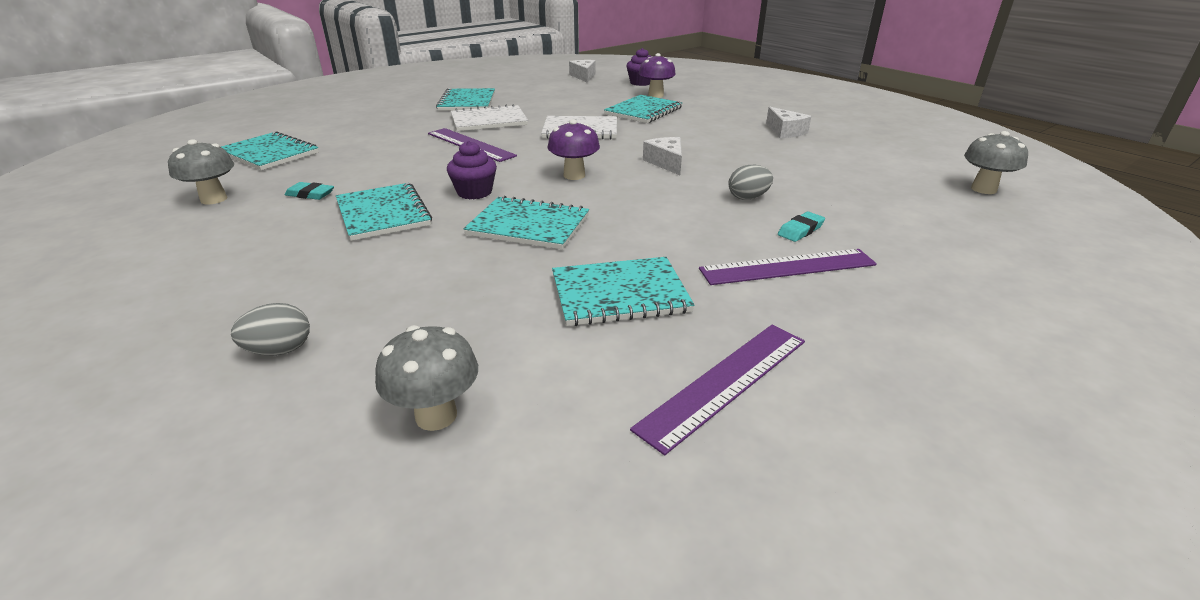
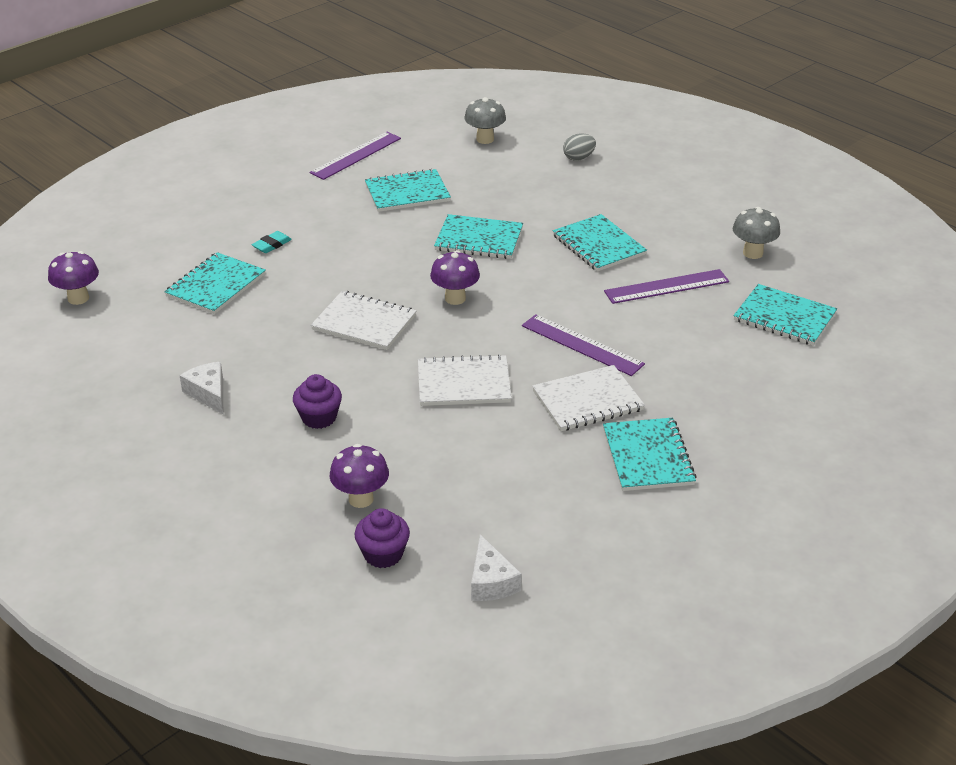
camera: 175 degrees right, 5 degrees up
turquoise eraser [285,182,334,200] -> none
purple cupcake [447,141,497,199] -> purple cupcake moved to [293,374,342,429]
turquoise notebook [604,95,683,123] -> turquoise notebook moved to [164,252,266,314]
white cheese [643,137,682,175] -> white notebook [311,291,416,350]
purple ruler [699,249,877,285] -> purple ruler moved to [604,269,729,304]
grey egg [729,165,773,200] -> none
grey mushroom [964,131,1028,194] -> purple mushroom [48,251,99,305]

